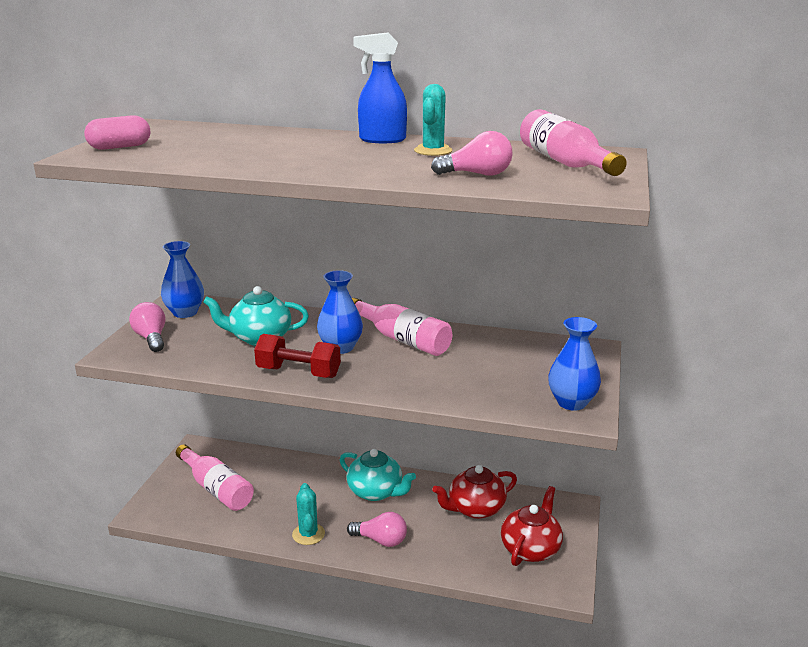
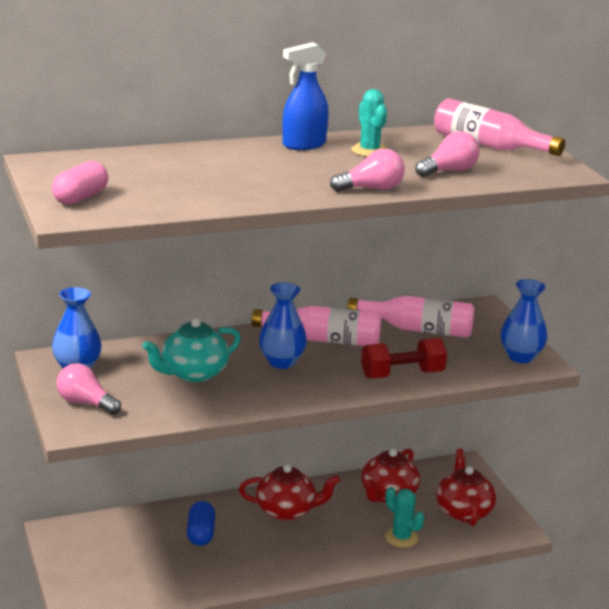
camera: 35 degrees left, 0 degrees up
pink bottle [176,444,254,511] -> pink bottle moved to [347,296,474,338]
red dumbbell [254,334,341,378] -> red dumbbell moved to [361,338,447,379]
turquoise cactus [292,483,325,545] -> turquoise cactus moved to [385,487,425,548]
turquoise teapot [340,449,416,501] -> red teapot [239,464,340,521]
pink light bulb [347,512,407,547] -> pink light bulb moved to [330,149,405,192]
none -> blue capsule [187,501,215,546]

